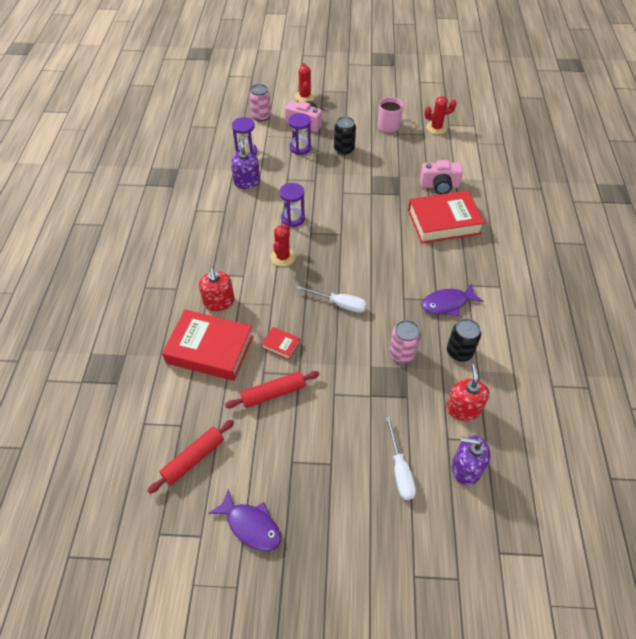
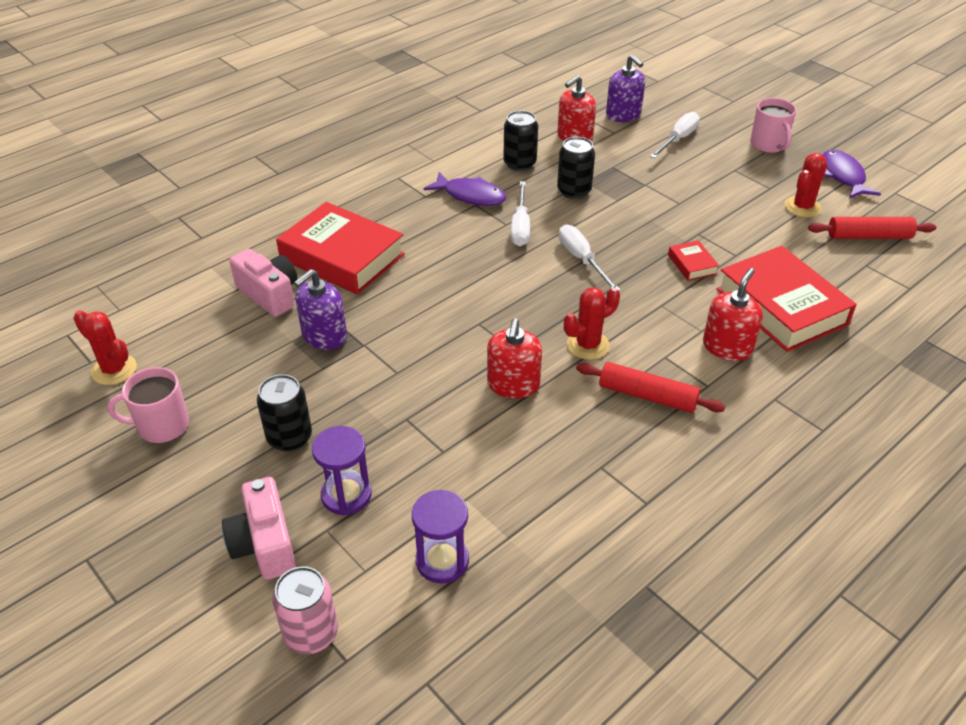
camera: 135 degrees left, 10 degrees down
red rolling pin [225,371,320,408] -> red rolling pin moved to [576,362,725,413]
purple soap dispenser [231,138,260,189] -> purple soap dispenser moved to [294,269,347,350]
purple hourglass [279,183,305,227] -> red soap dispenser [487,318,542,398]
red cactus [295,63,315,102] -> red cactus moved to [784,153,827,217]
pink can [389,320,421,363] -> black can [557,137,595,199]
none -> white screwdriver [511,181,530,246]
none -> pink mug [750,98,797,153]

